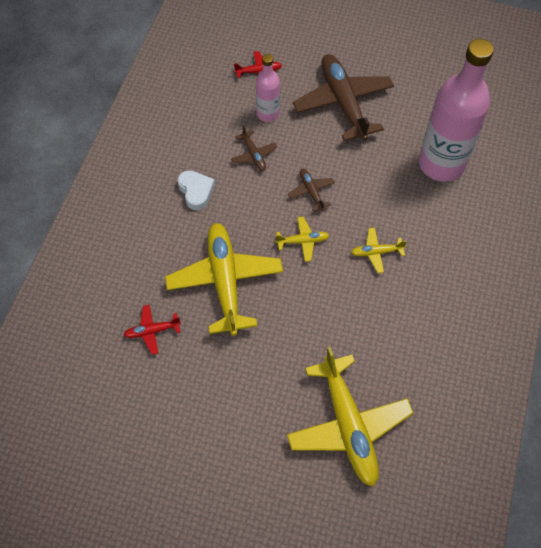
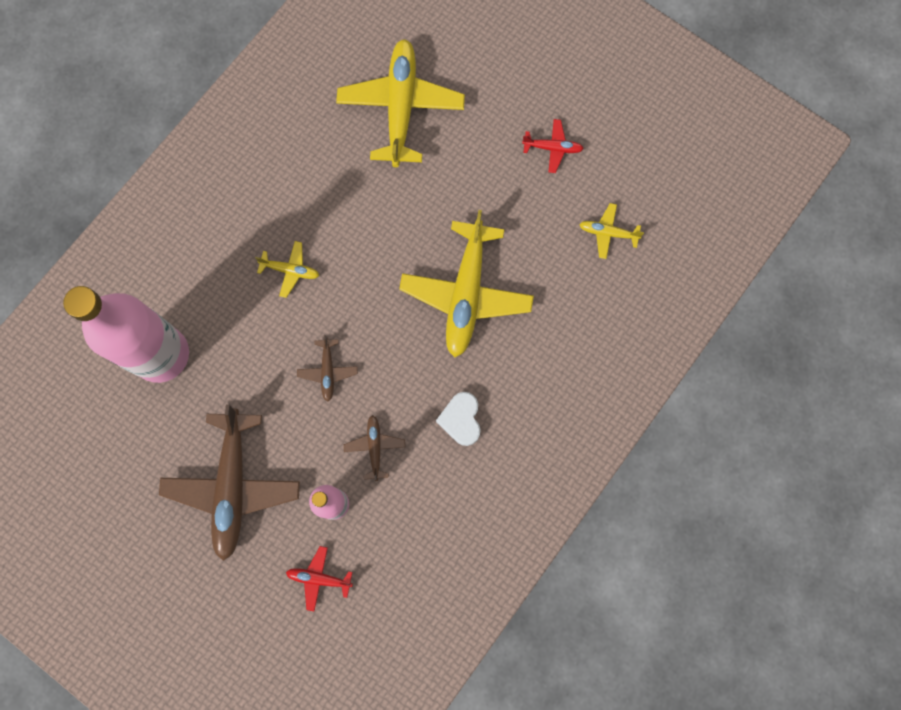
camera: 160 degrees left, 15 degrees up
red plane [124,305,181,355] -> red plane moved to [522,119,584,173]
yellow plane [275,217,330,262] -> yellow plane moved to [579,203,644,259]

